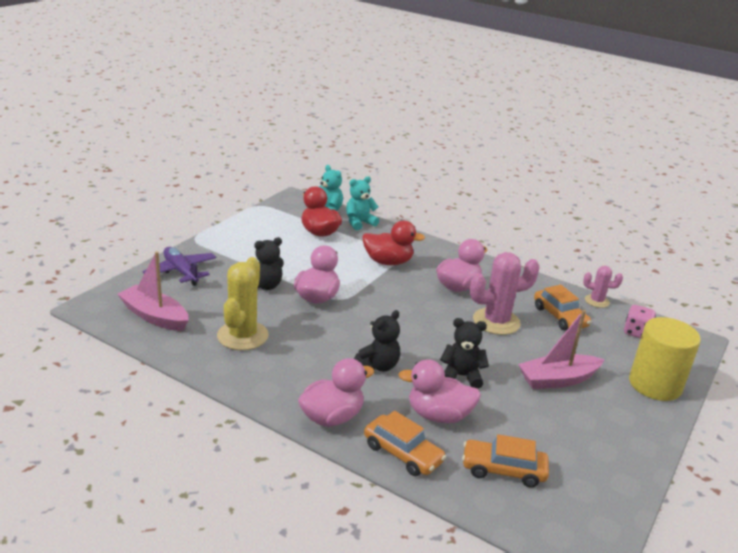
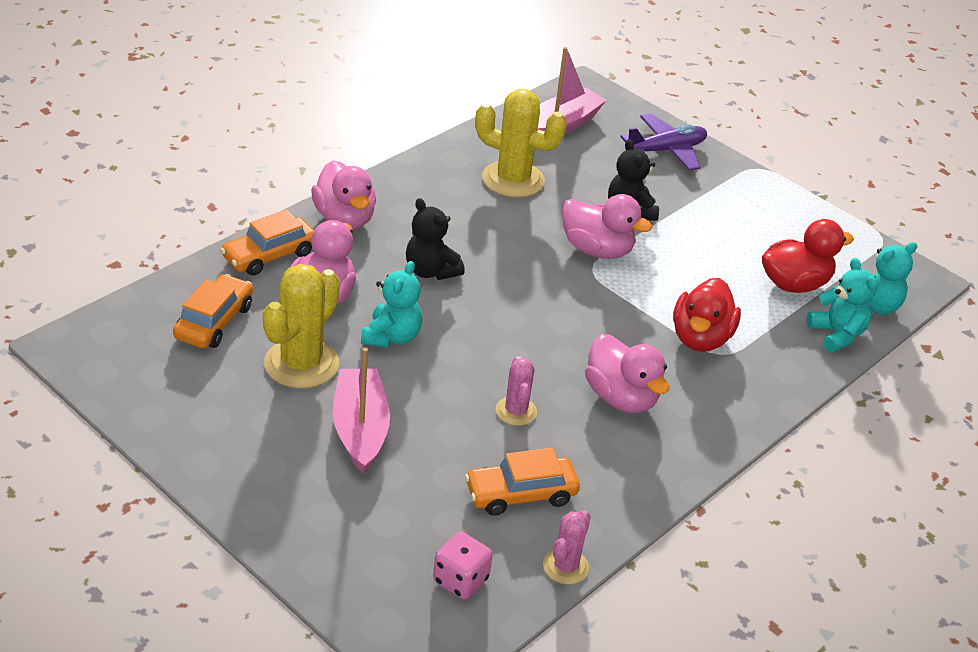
camera: 100 degrees right, 10 degrees up
black teddy bear [440,318,489,389] -> turquoise teddy bear [361,261,422,348]
pink cactus [470,252,540,335] -> pink cactus [496,356,537,426], size x0.55
yellow cylinder [629,317,701,401] -> none
none -> yellow cactus [263,264,340,389]

